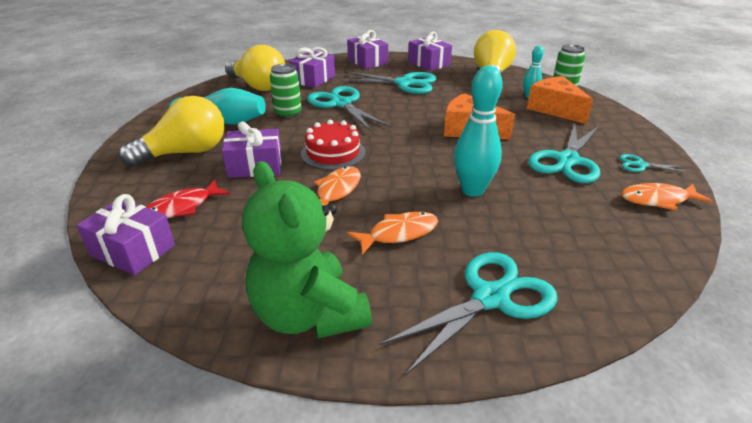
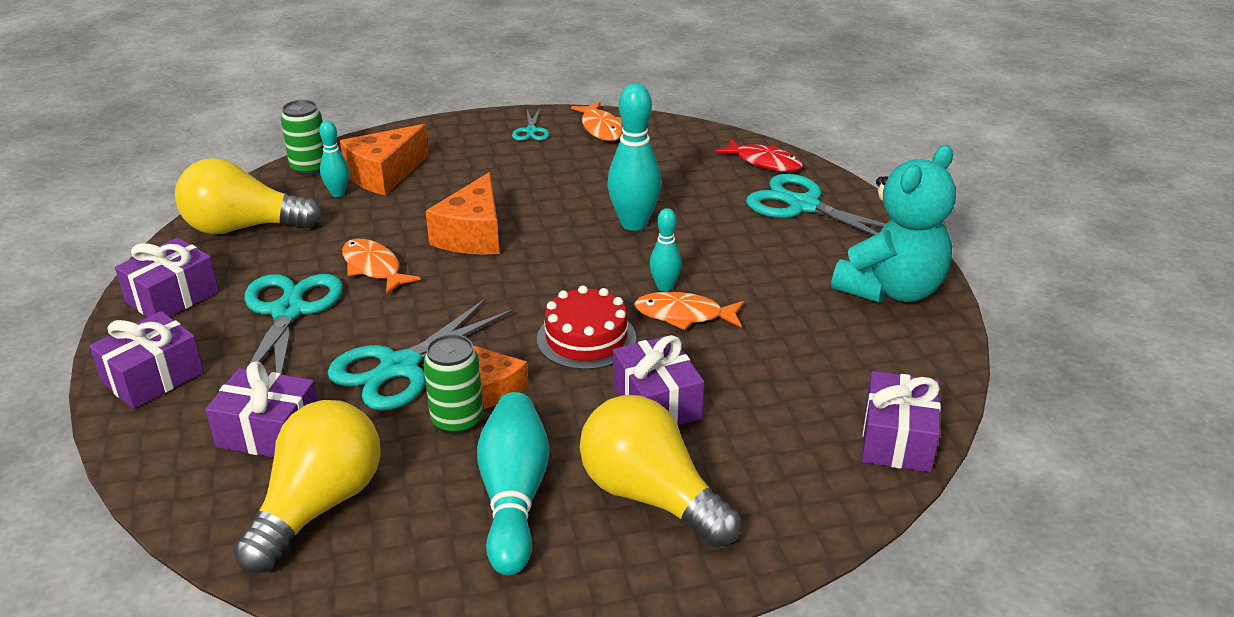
camera: 105 degrees left, 0 degrees up
red fish [146,180,230,219] -> red fish moved to [715,138,803,172]
green teddy bear [242,161,372,339] -> turquoise teddy bear [831,145,956,303]
orange fish [347,212,438,254] -> orange fish moved to [342,239,421,295]
turquoise scissors [528,124,600,183] -> none
none -> orange cheese [473,346,528,409]
none -> turquoise bowling pin [649,208,682,292]

